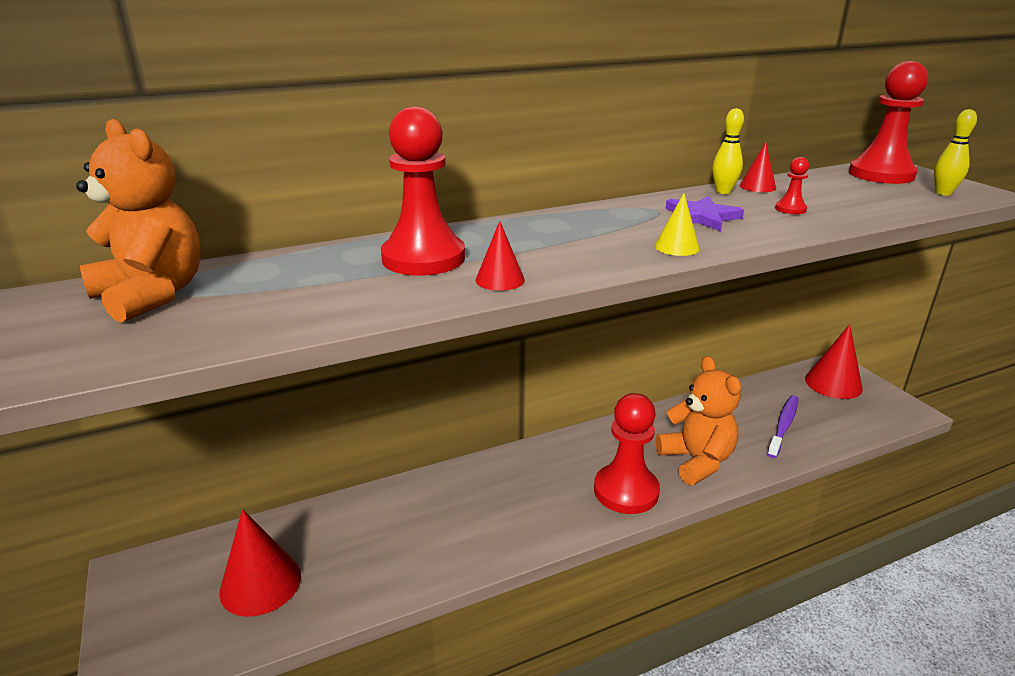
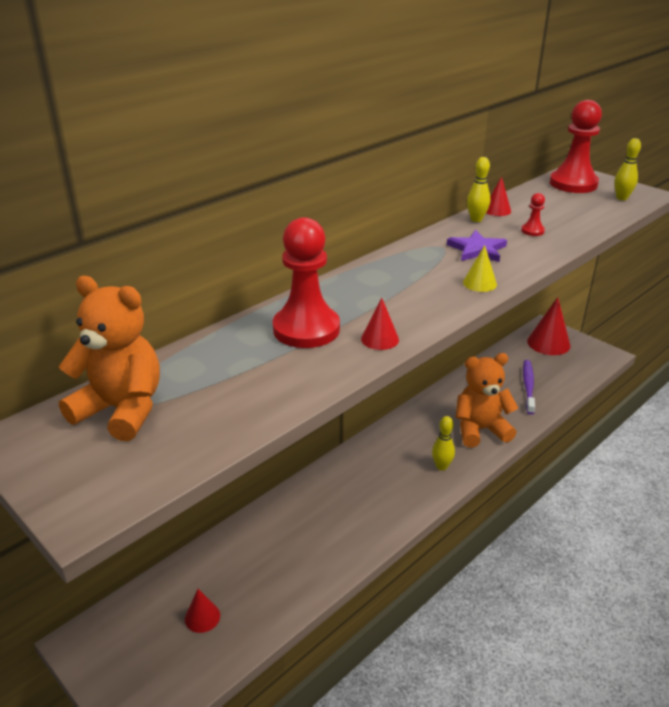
camera: 20 degrees left, 5 degrees up
red cone [219,509,301,617] -> red cone [185,589,220,633], size x0.54
red pawn [594,393,660,514] -> yellow bowling pin [432,416,455,471]
orange teddy bear [656,356,741,485] -> orange teddy bear turned 60 degrees counterclockwise [456,353,518,448]

